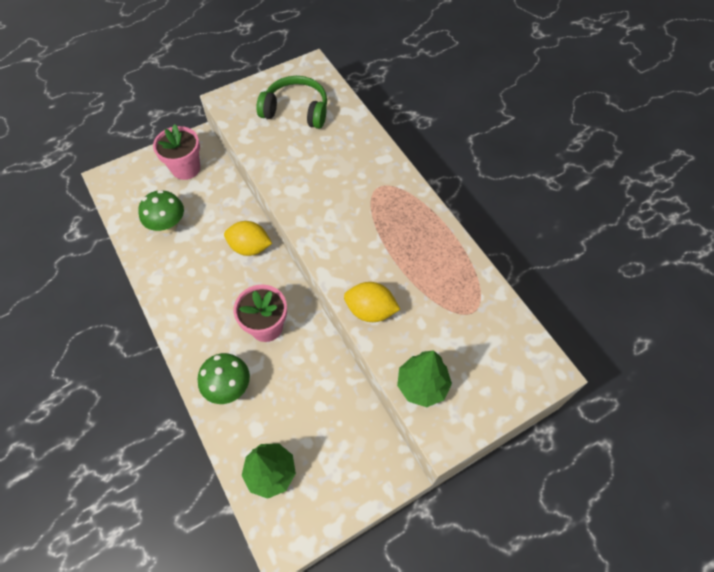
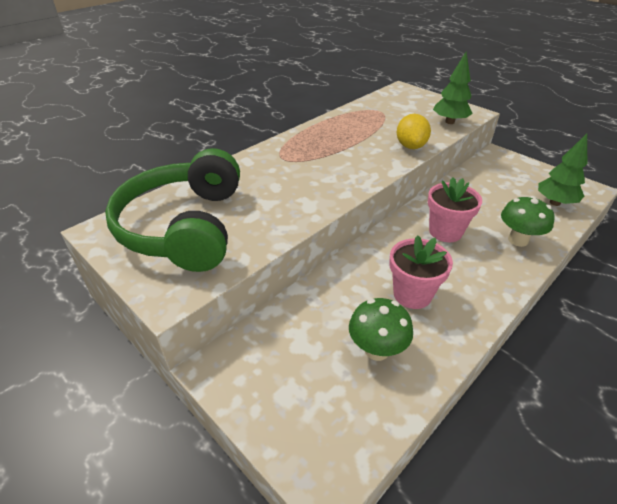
camera: 105 degrees left, 20 degrees down
pink flower pot [153,124,200,180] -> pink flower pot moved to [389,235,453,309]
yellow lemon [224,221,272,256] -> none
green headphones [256,76,327,129] -> green headphones [105,148,240,272], size x1.61

